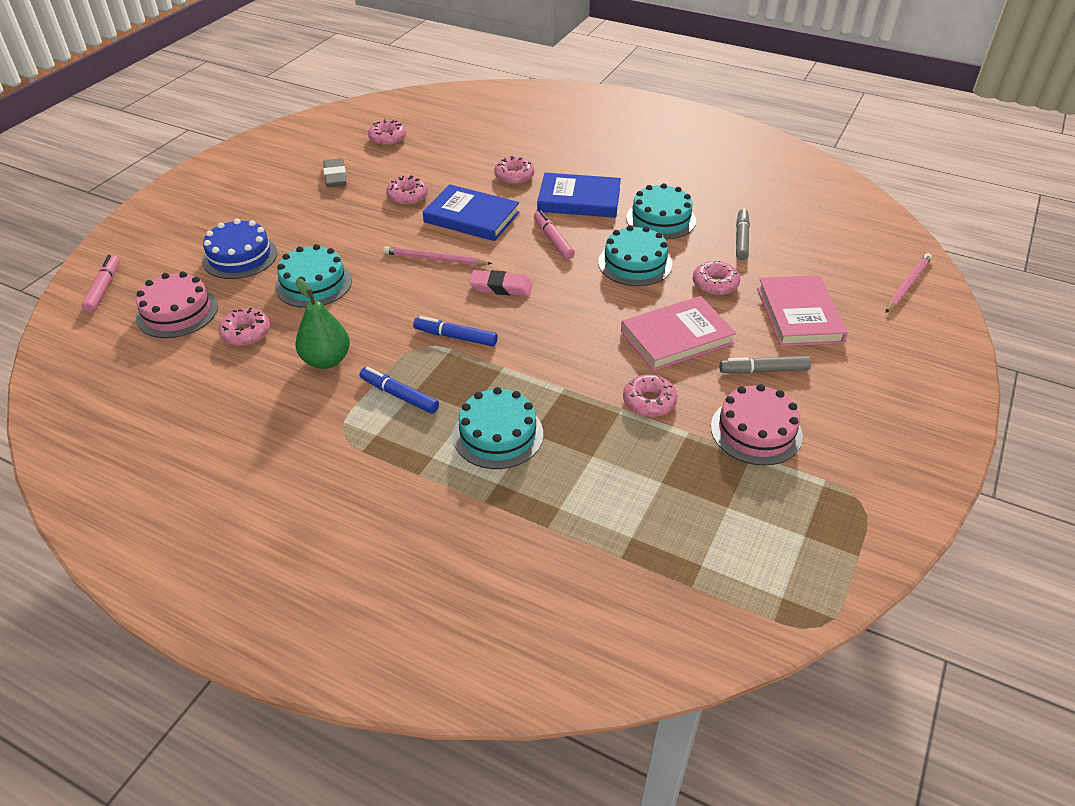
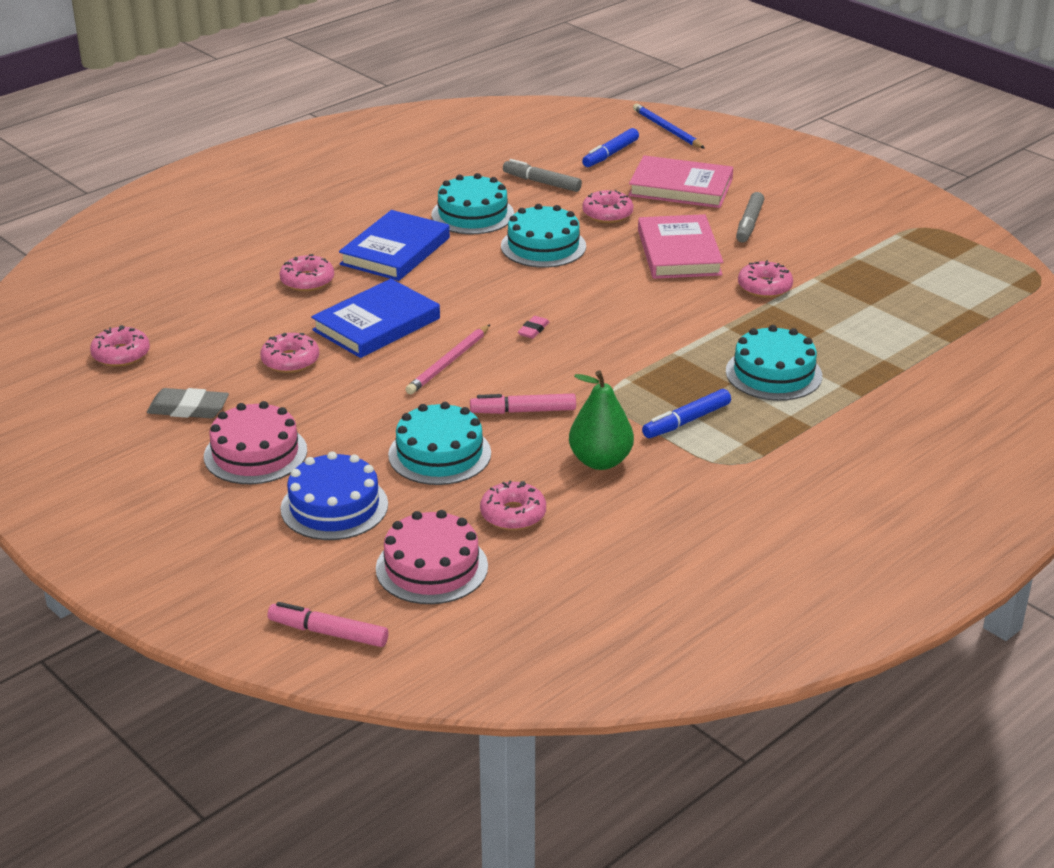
camera: 70 degrees left, 10 degrees down
blue marker [413,316,498,346] -> blue marker moved to [582,128,639,167]
pink eraser [469,270,532,296] -> pink eraser [518,316,549,339], size x0.56
pink marker [534,210,575,260] -> pink marker moved to [470,394,576,414]
pink cake [711,384,803,466] -> pink cake moved to [204,401,307,484]
pink pencil [885,253,932,313] -> blue pencil [633,104,705,149]

